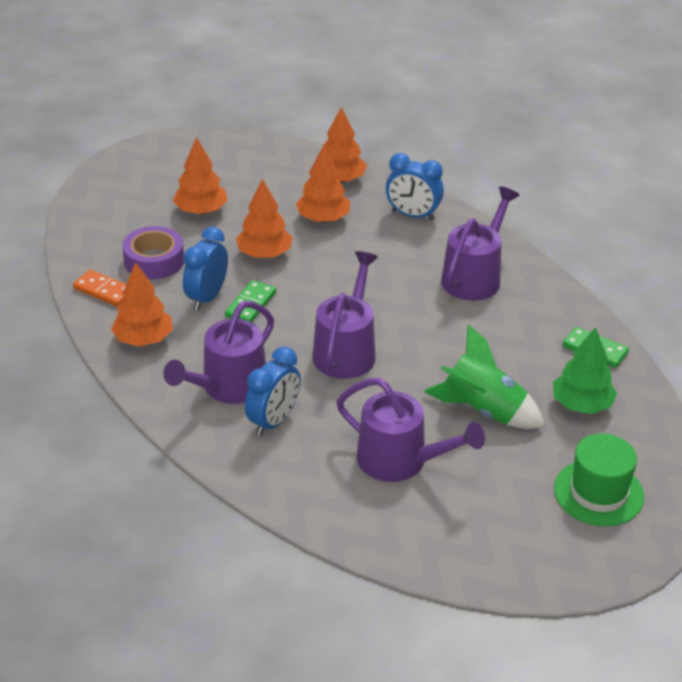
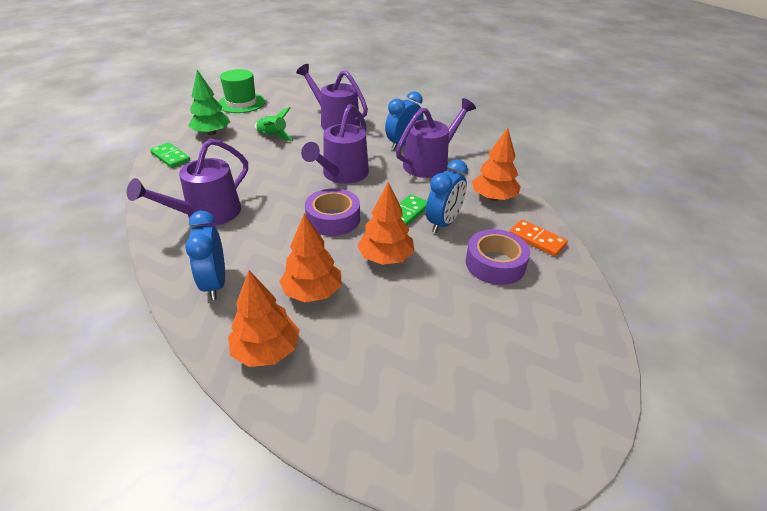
camera: 170 degrees left, 0 degrees up
orange tree [173,137,228,214] -> none
blue clock [386,153,444,221] -> blue clock turned 135 degrees counterclockwise [185,211,225,300]
green rocket [424,324,545,429] -> green rocket [255,107,292,141], size x0.63
none -> purple tape [305,188,360,236]

